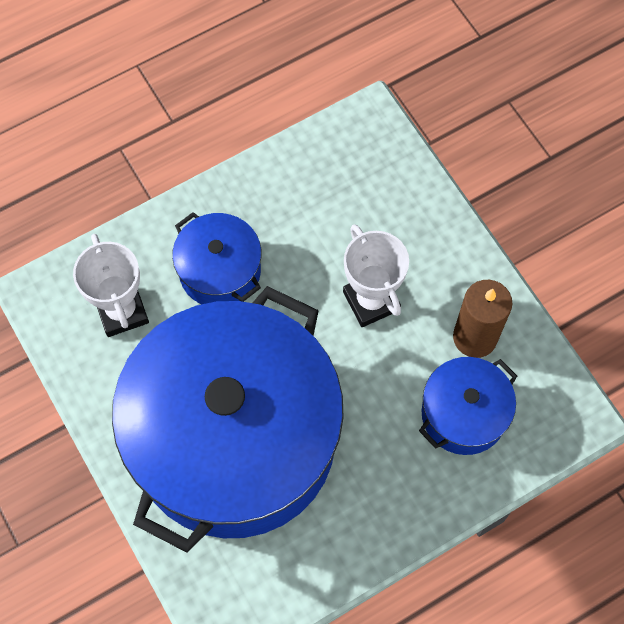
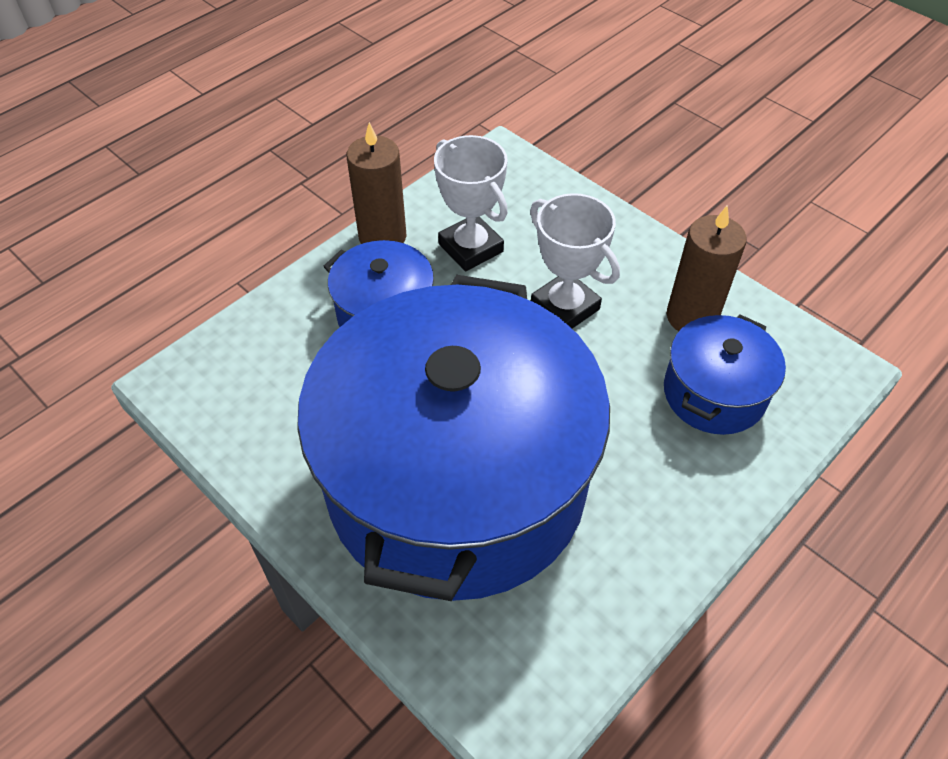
camera: 15 degrees left, 15 degrees down
white trophy [73,234,149,337] -> white trophy moved to [434,135,508,271]
none -> brown candle [347,122,406,244]

